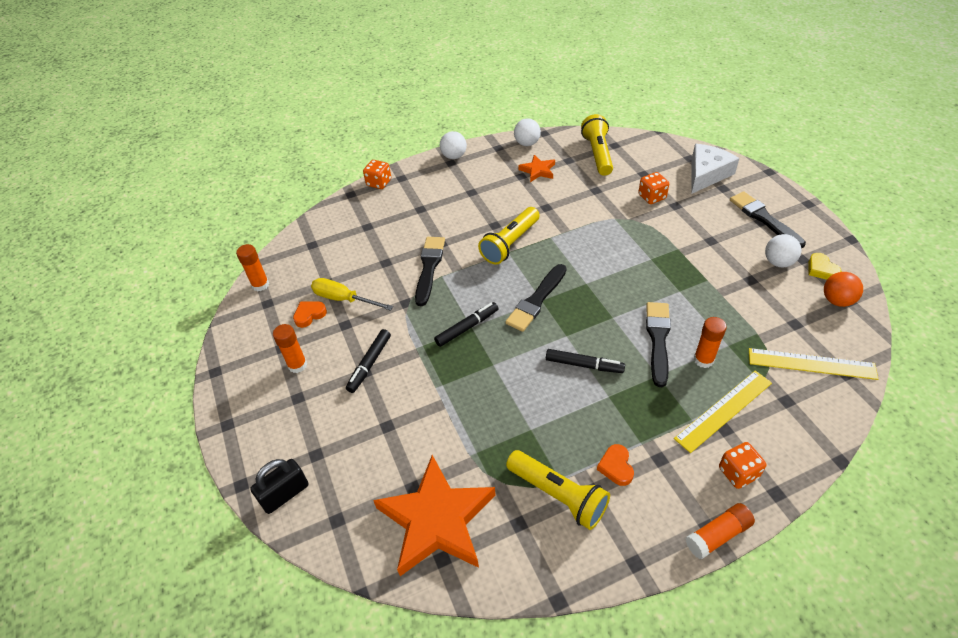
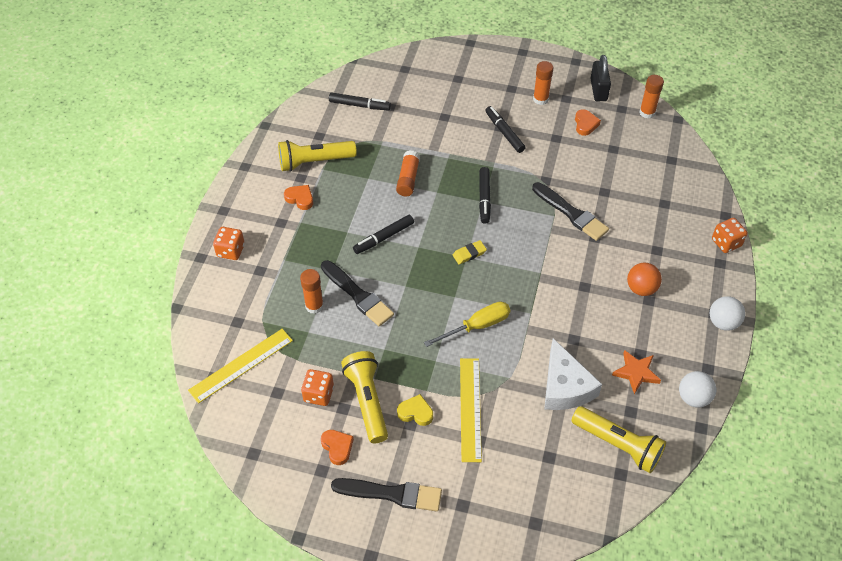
camera: 125 degrees right, 5 degrees up
black padlock [250,459,309,514] -> black padlock moved to [590,55,611,101]
yellow screwdriver [311,278,393,311] -> yellow screwdriver moved to [424,302,510,347]
orange star [373,455,495,576] -> black marker [329,92,391,110]
yellow flashlight [478,207,540,265] -> yellow flashlight moved to [341,351,388,443]
black brush [505,264,567,332] -> yellow eraser [453,240,487,264]
orange dice [638,172,669,204] -> orange dice moved to [301,369,334,406]
yellow ruler [674,371,772,453] -> yellow ruler moved to [460,358,482,462]
orange glue stick [685,503,755,559] -> orange glue stick moved to [396,151,420,196]
white cheese [691,144,740,194] -> white cheese moved to [544,338,602,410]
white ball [765,234,802,267] -> orange heart [321,430,354,465]
yellow heart [808,253,841,280] -> yellow heart moved to [397,394,433,426]
orange ball [824,272,863,307] -> orange ball moved to [627,263,662,296]

